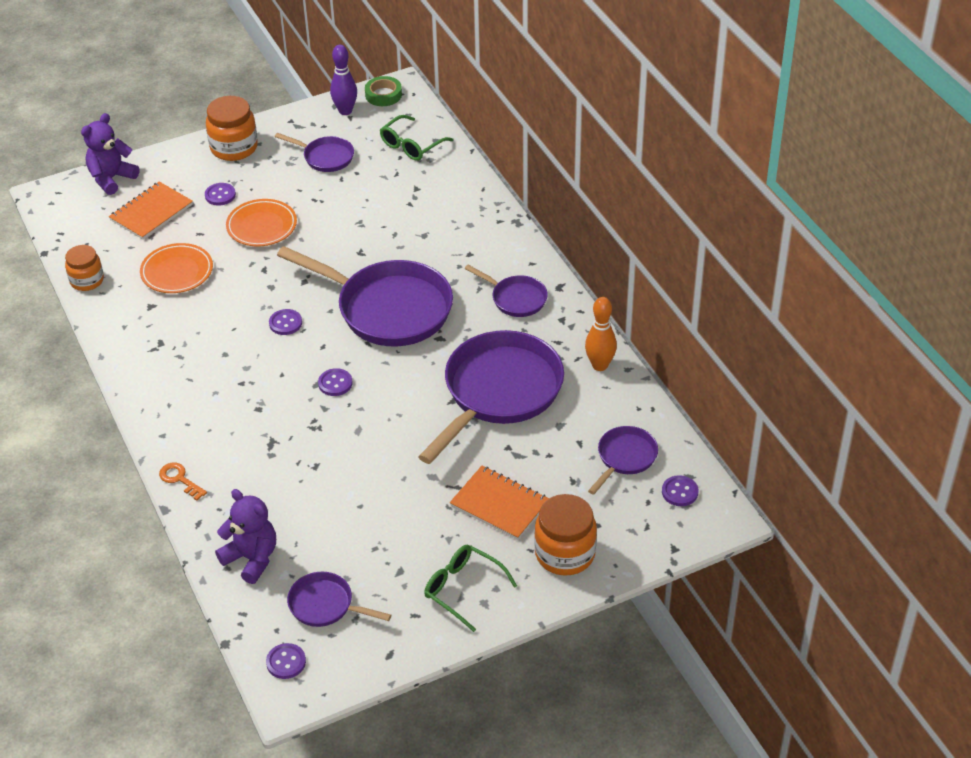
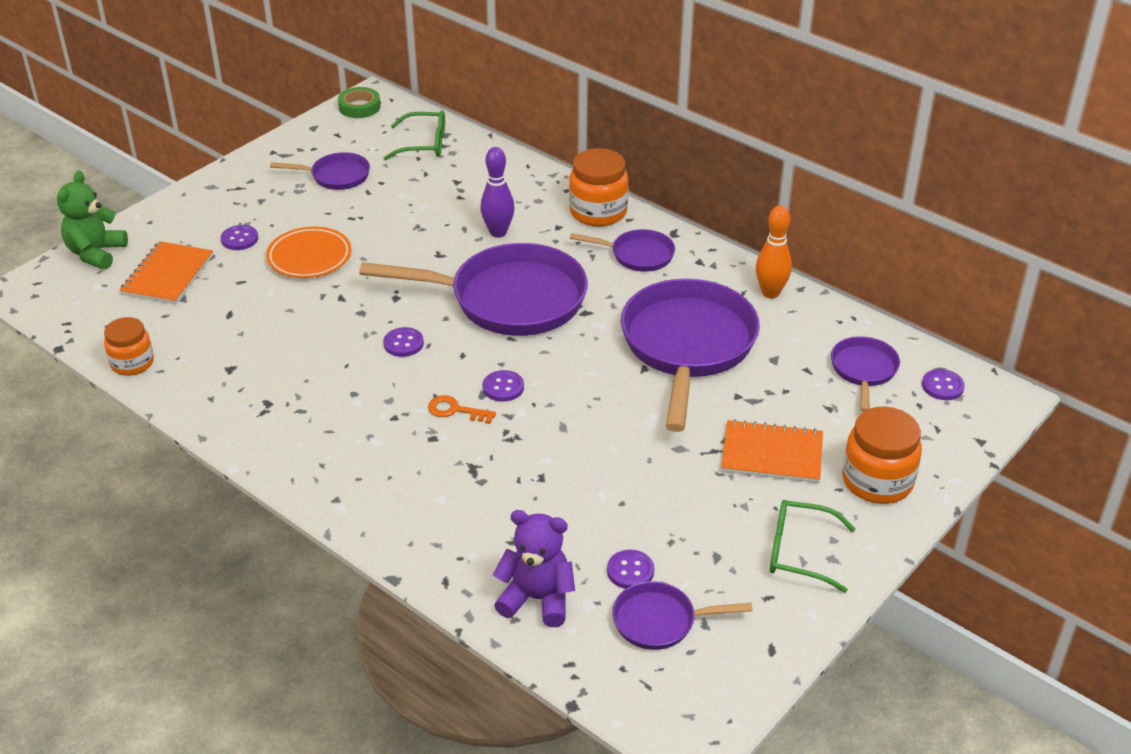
camera: 25 degrees left, 5 degrees down
purple teddy bear [81,113,139,195] -> green teddy bear [57,171,128,270]
orange plate [140,243,213,293] -> none
orange key [159,462,207,501] -> orange key moved to [428,395,496,424]
orange jar [206,96,258,161] -> orange jar moved to [569,148,629,227]
purple button [266,643,306,679] -> purple button moved to [607,550,654,589]
purple bowling pin [330,45,357,115] -> purple bowling pin moved to [481,147,514,238]
green glasses [380,115,453,161] -> green glasses turned 105 degrees counterclockwise [384,110,445,160]

